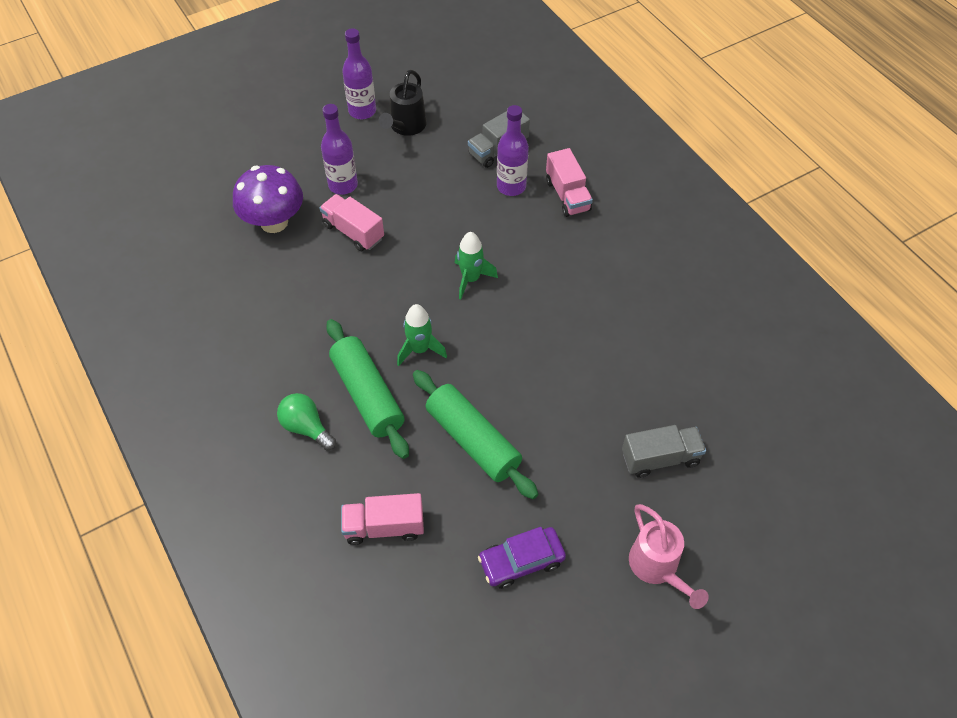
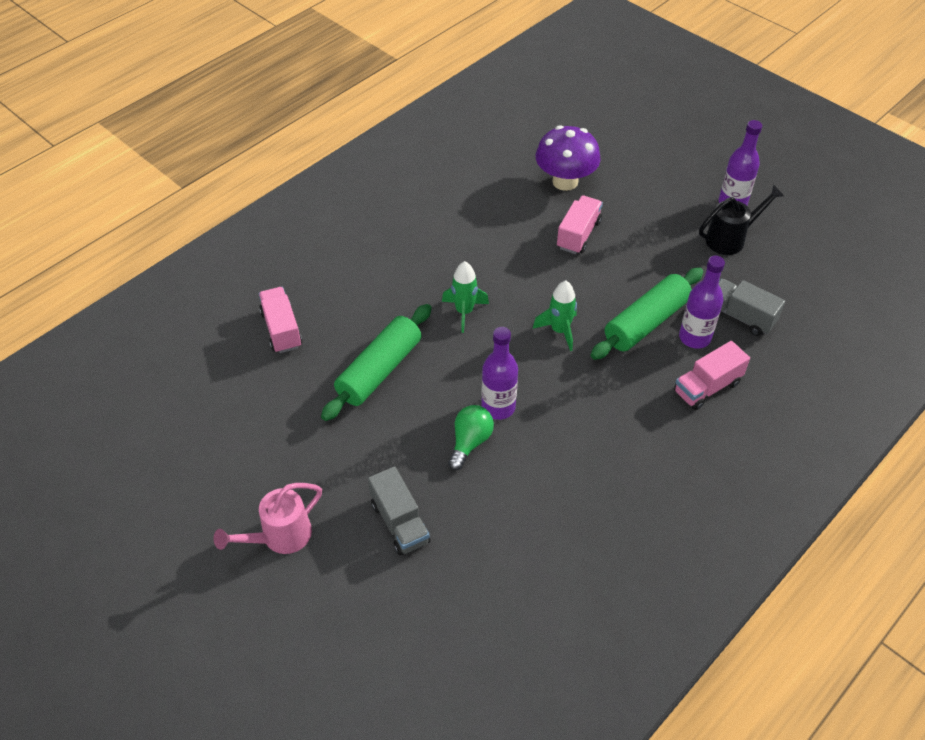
camera: 75 degrees right, 5 degrees down
green light bulb [277,393,336,450] -> green light bulb moved to [448,405,494,470]
purple bottle [321,104,358,195] -> purple bottle moved to [481,327,518,420]
green rolling pin [326,319,409,459] -> green rolling pin moved to [591,268,704,360]
black watering can [379,70,427,136] -> black watering can turned 150 degrees clockwise [699,185,784,255]
purple car [478,527,566,589] -> none

